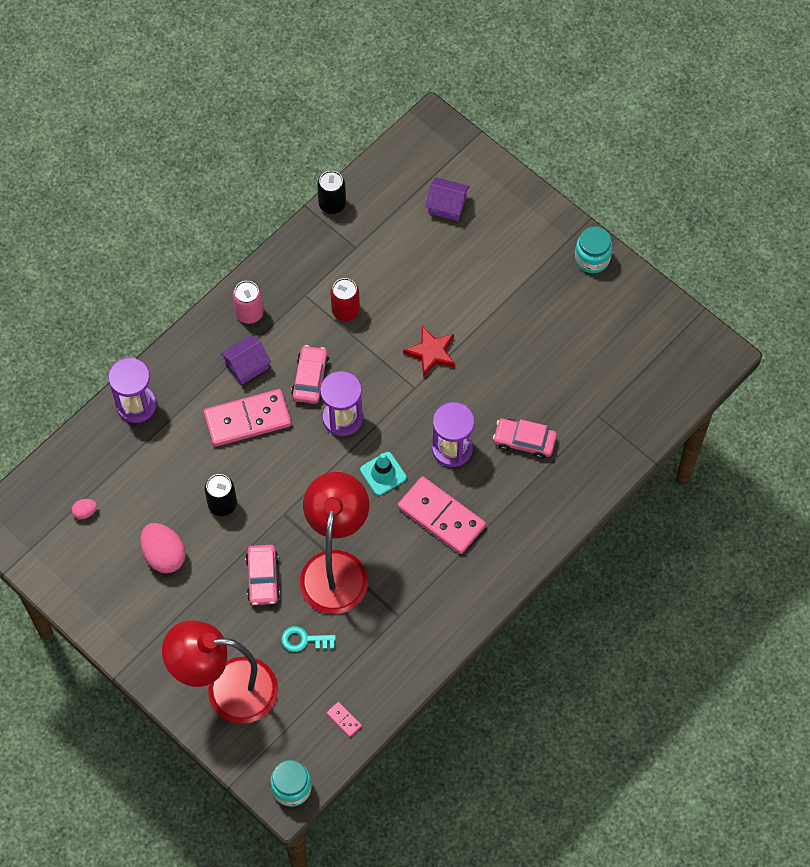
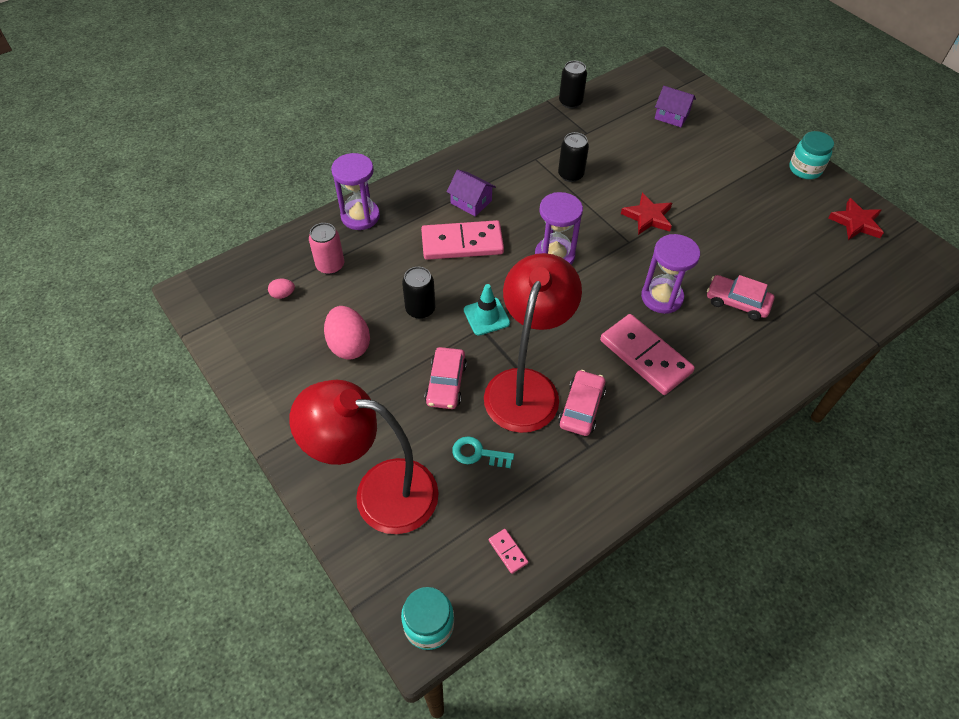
camera: 10 degrees right, 10 degrees down
purple house [220,335,271,385] -> purple house turned 60 degrees clockwise [447,170,496,217]
pink can [233,281,263,324] -> pink can moved to [309,223,344,274]
pink car [291,345,329,404] -> pink car moved to [558,370,606,436]
red can [330,278,360,321] -> black can [558,132,589,182]
turquoise traffic cone [360,452,407,496] -> turquoise traffic cone moved to [464,284,510,336]
none -> red star [828,198,884,240]

